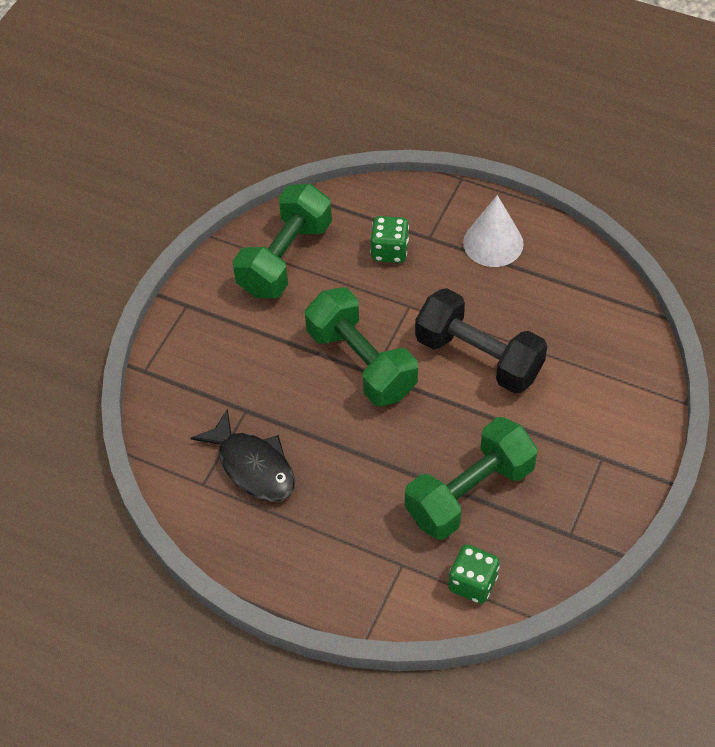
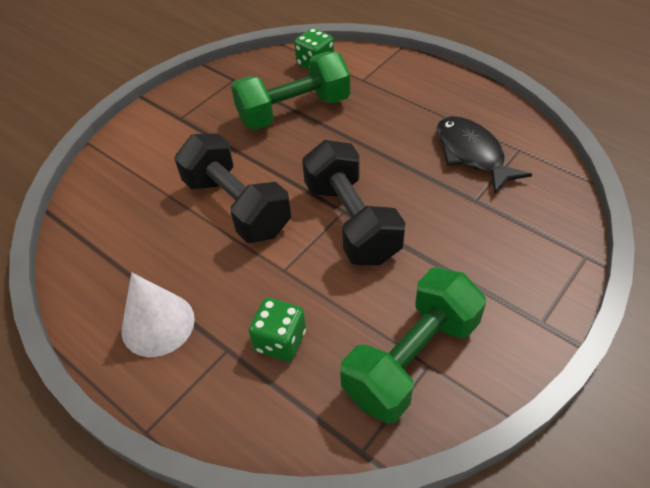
camera: 165 degrees left, 5 degrees down
green dumbbell [305,287,418,406] -> black dumbbell [302,140,405,265]

